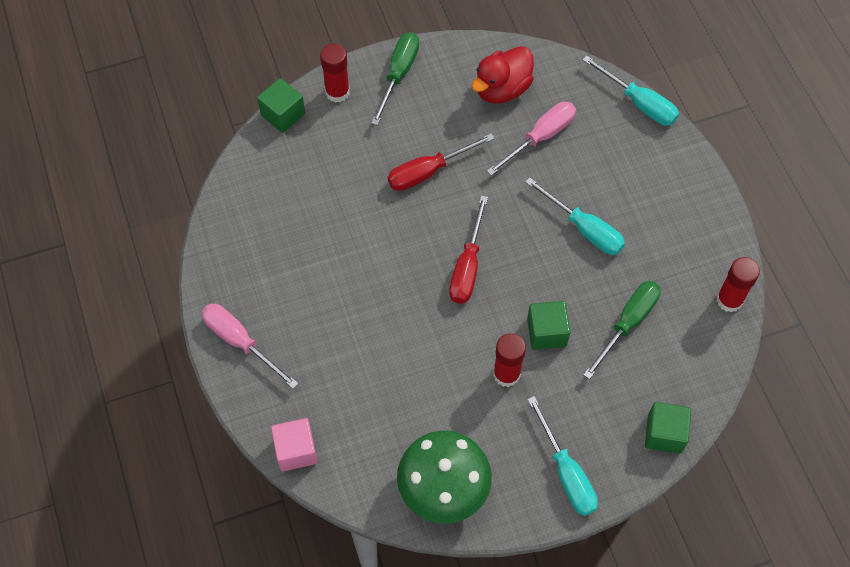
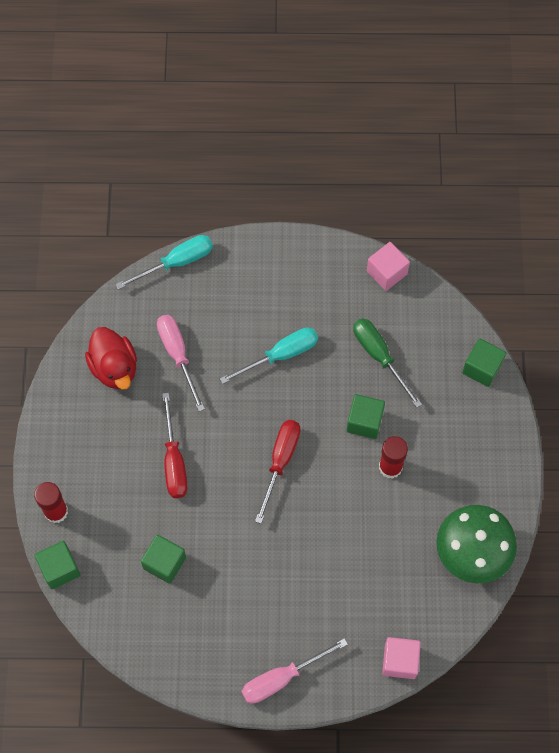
camera: 70 degrees left, 5 degrees up
green screwdriver [371,32,419,126] -> none
red screwdriver [449,195,488,304] -> red screwdriver turned 105 degrees counterclockwise [255,420,301,524]
turquoise screwdriver [528,396,598,516] -> none
red glue stick [716,257,760,312] -> pink cube [367,242,410,291]
none -> green cube [141,535,186,584]

